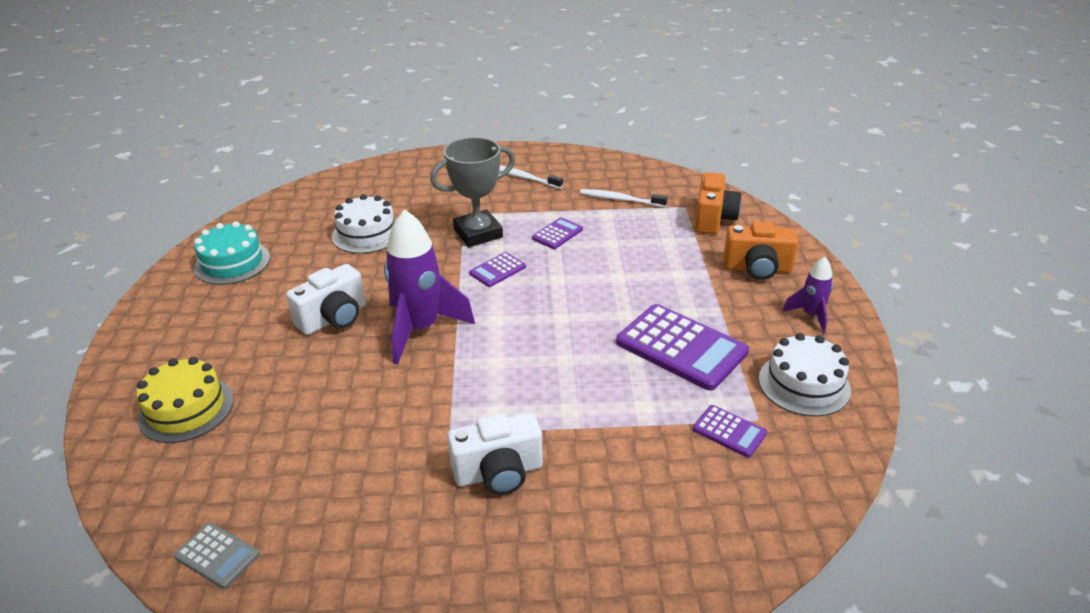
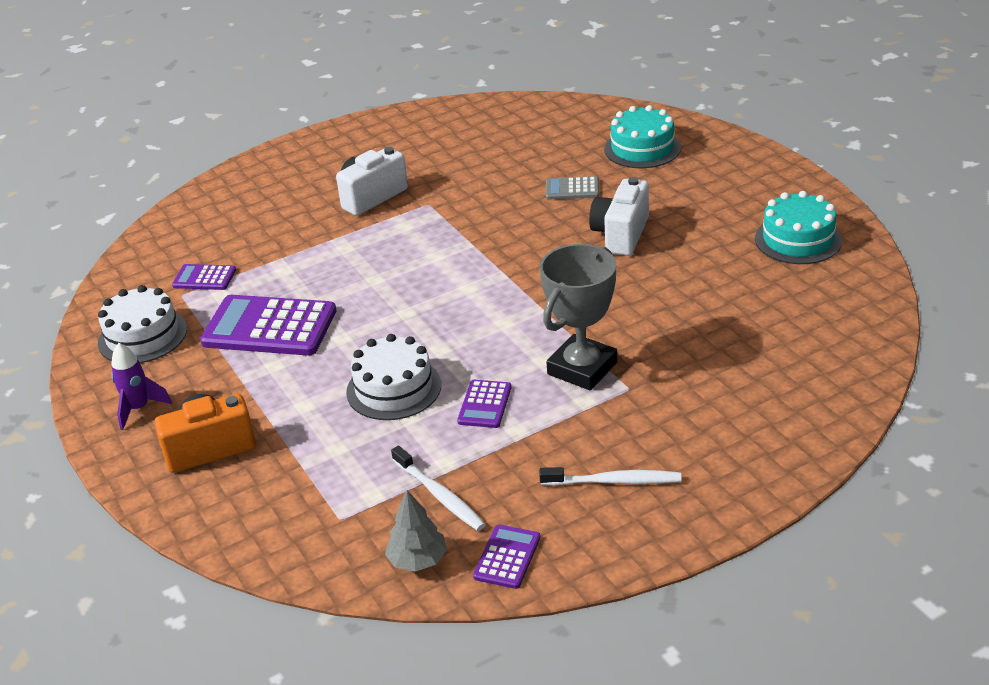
camera: 155 degrees right, 0 degrees up
yellow cake [137,357,234,443] -> turquoise cake [604,105,681,168]
grey calculator [174,522,260,589] -> grey calculator moved to [546,176,599,200]
white cake [332,194,395,254] -> white cake moved to [346,334,441,420]
purple rocket [384,209,475,364] -> none
purple calculator [469,252,526,287] -> purple calculator moved to [473,524,541,589]
white toothbrush [580,189,668,207] -> white toothbrush turned 60 degrees clockwise [391,446,486,531]
orange camera [695,172,742,234] -> none
none -> grey tree [385,490,447,572]

